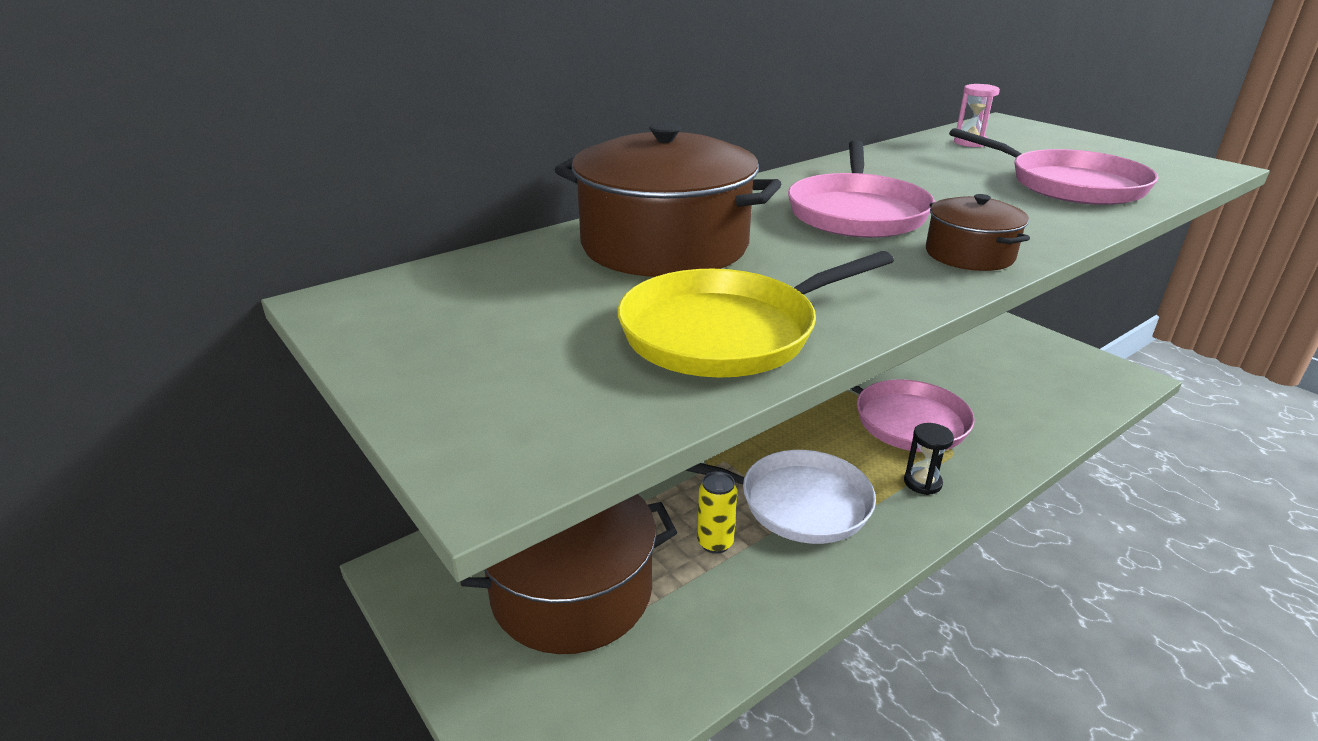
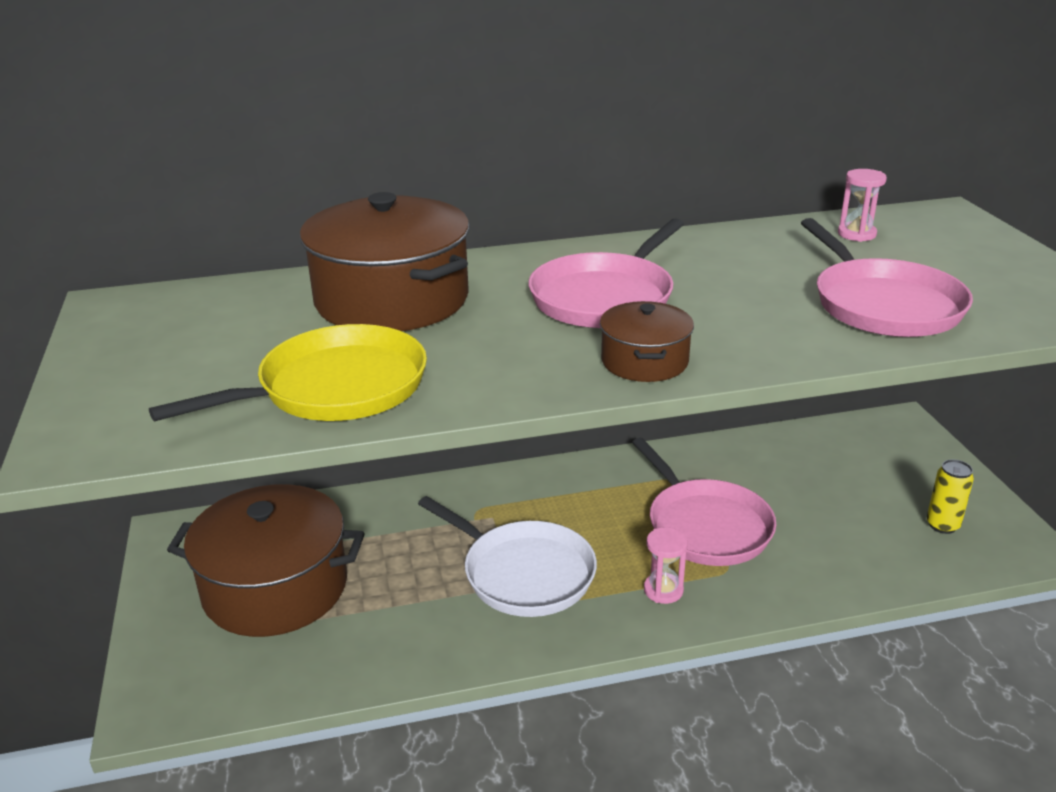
camera: 25 degrees right, 0 degrees up
yellow pan [617,251,894,378] -> yellow pan turned 150 degrees clockwise [149,324,427,421]
yellow can [697,471,737,554] -> yellow can moved to [927,459,974,534]
black hourglass [904,423,954,495] -> pink hourglass [644,527,688,604]

